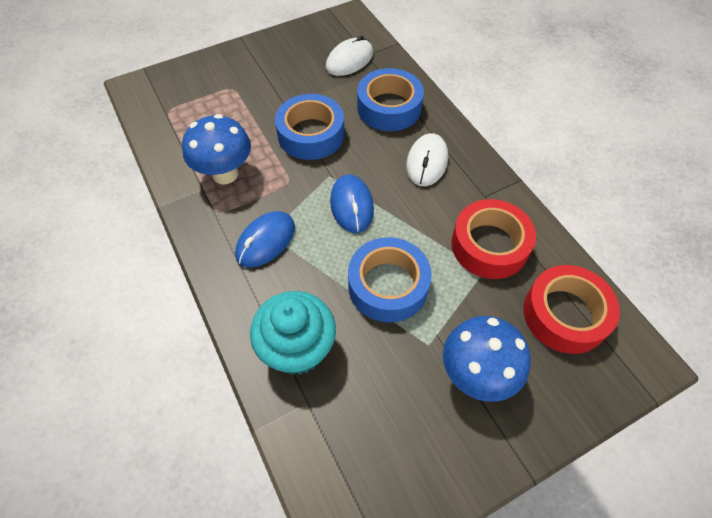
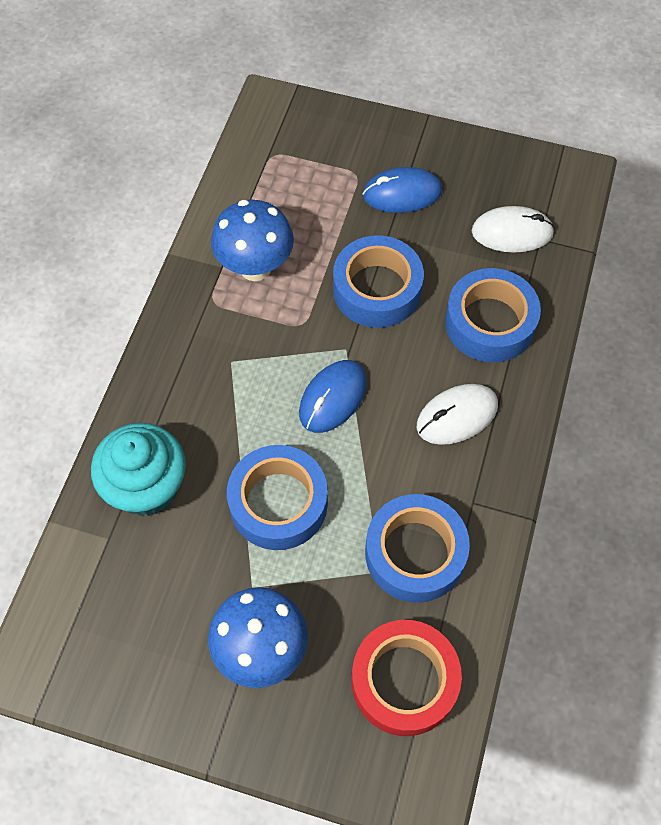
camera: 45 degrees right, 5 degrees up
blue mouse [235,211,295,268] -> blue mouse moved to [362,167,442,213]
red tape [451,199,536,279] -> blue tape [365,494,470,602]

